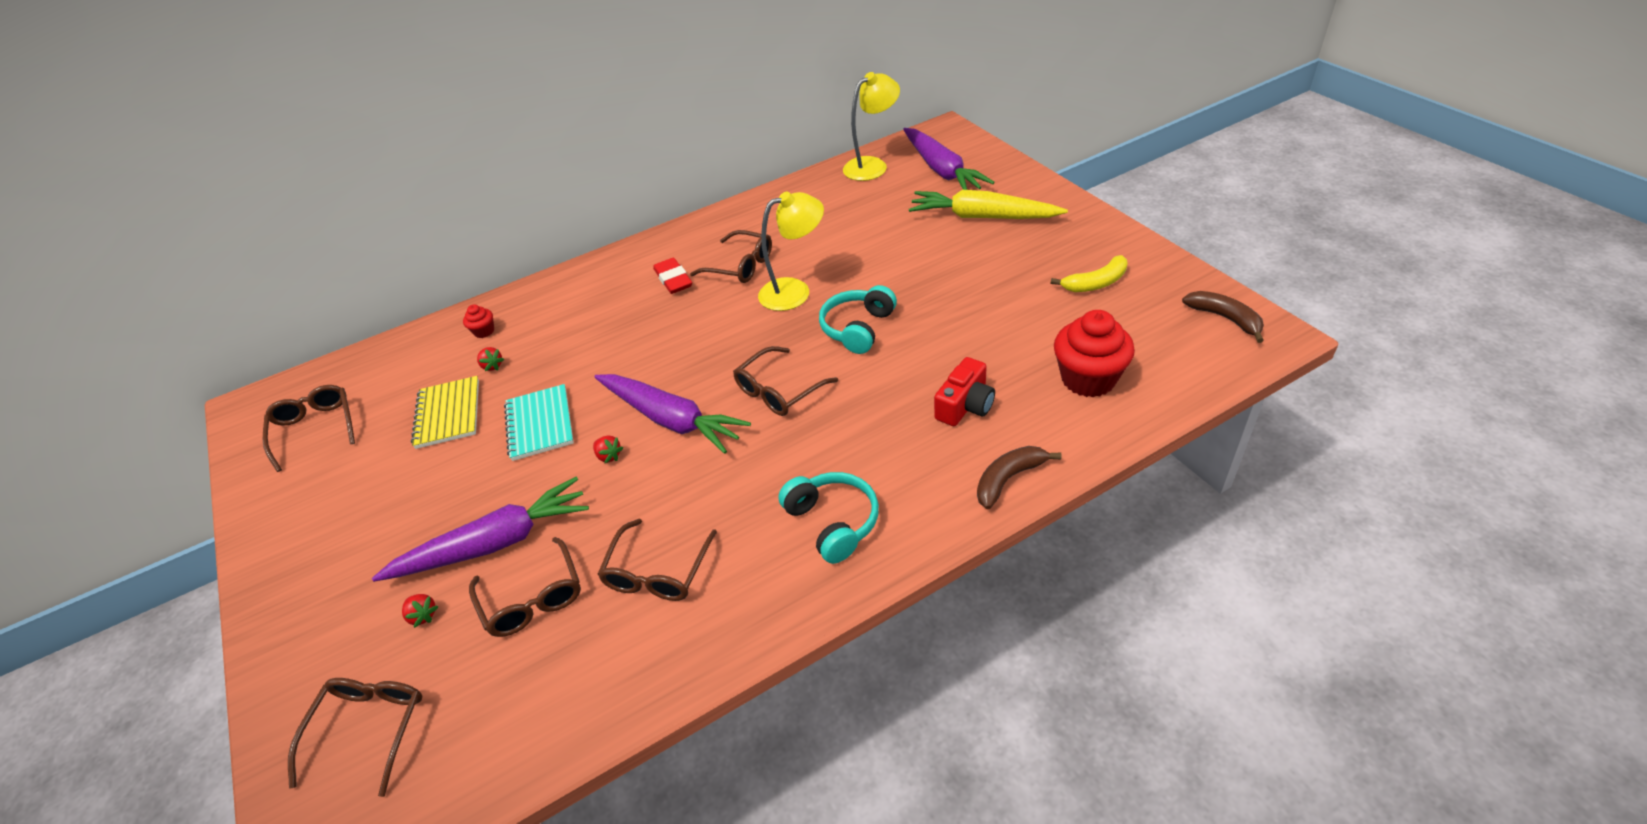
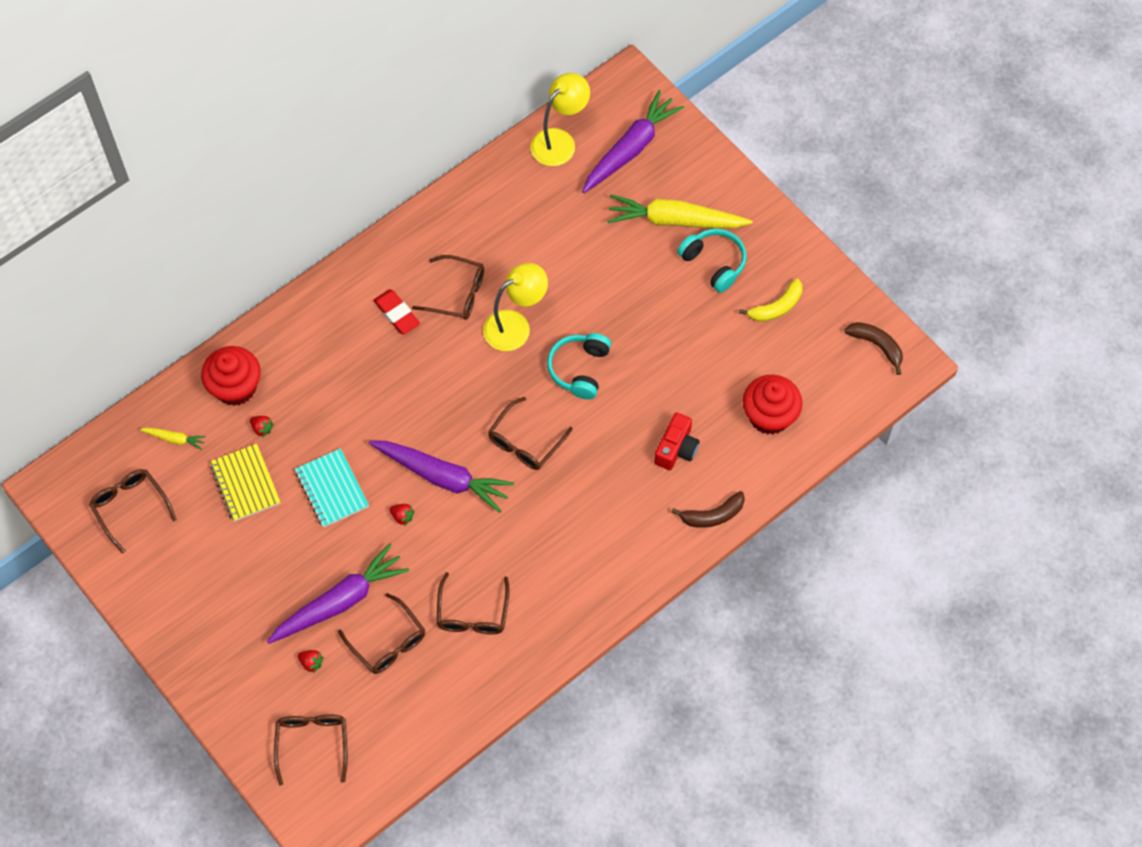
camera: 15 degrees left, 20 degrees up
red cupcake [463,304,494,338] -> red cupcake [201,346,261,406], size x2.19
turquoise headphones [778,472,879,564] -> turquoise headphones moved to [677,229,747,293]
purple carrot [903,128,995,190] -> purple carrot turned 105 degrees counterclockwise [582,90,684,193]
brown banana [977,446,1062,509] -> brown banana turned 150 degrees counterclockwise [671,491,745,528]
none -> yellow carrot [140,428,206,450]

